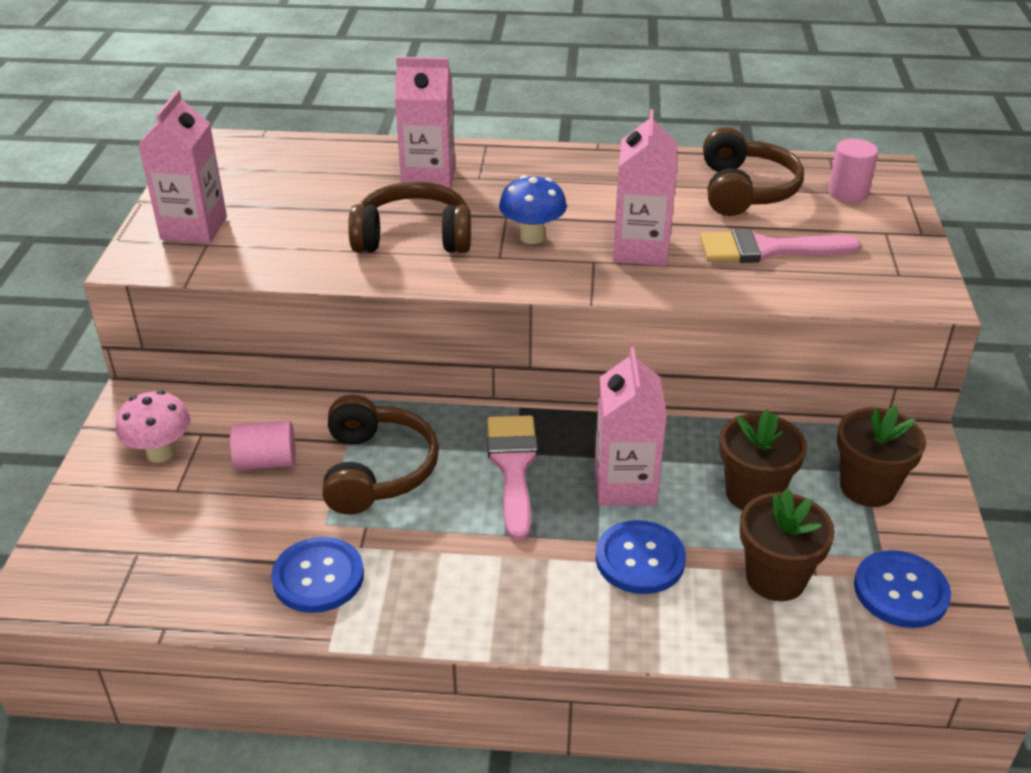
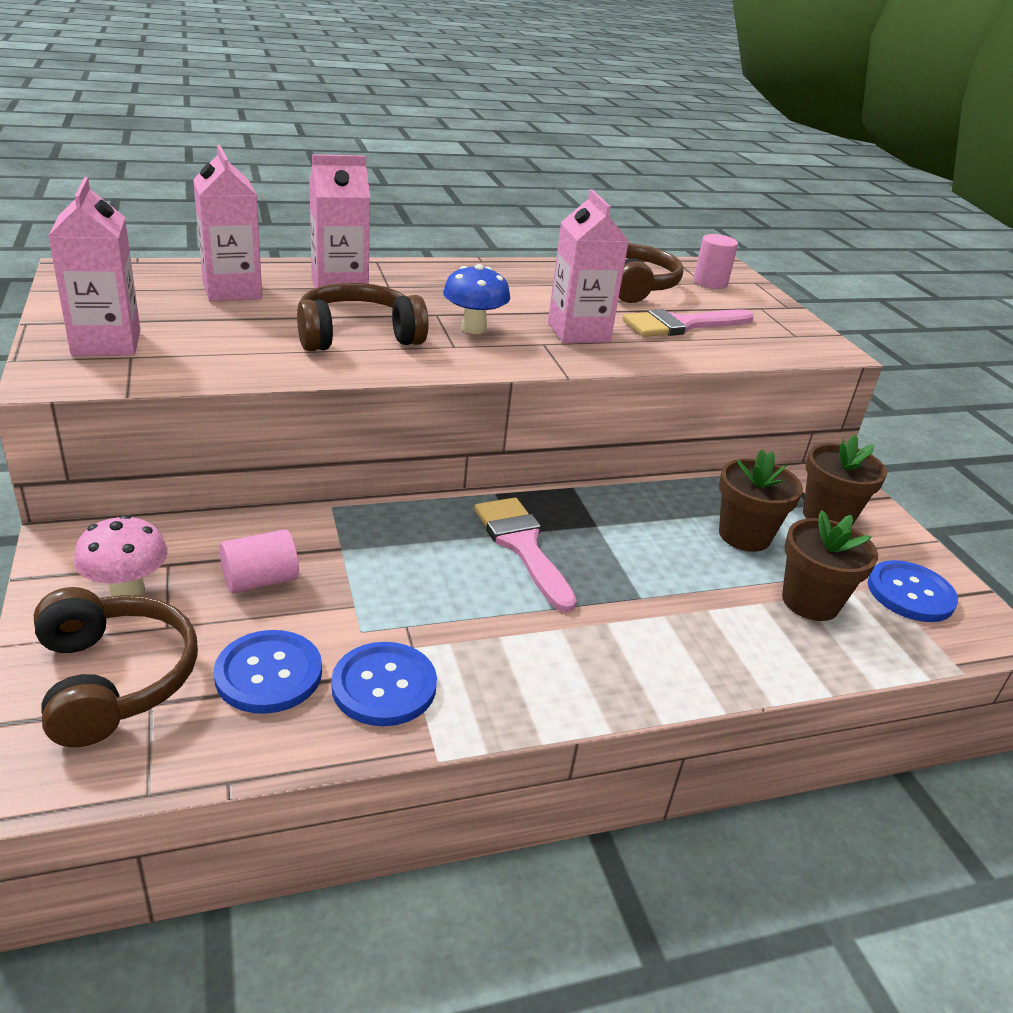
camera: 25 degrees left, 5 degrees down
brown headphones [322,395,439,514] -> brown headphones moved to [34,587,198,747]
pink carton [594,347,667,506] -> pink carton moved to [193,145,262,302]
blue button [596,520,686,594] -> blue button moved to [214,630,322,714]

